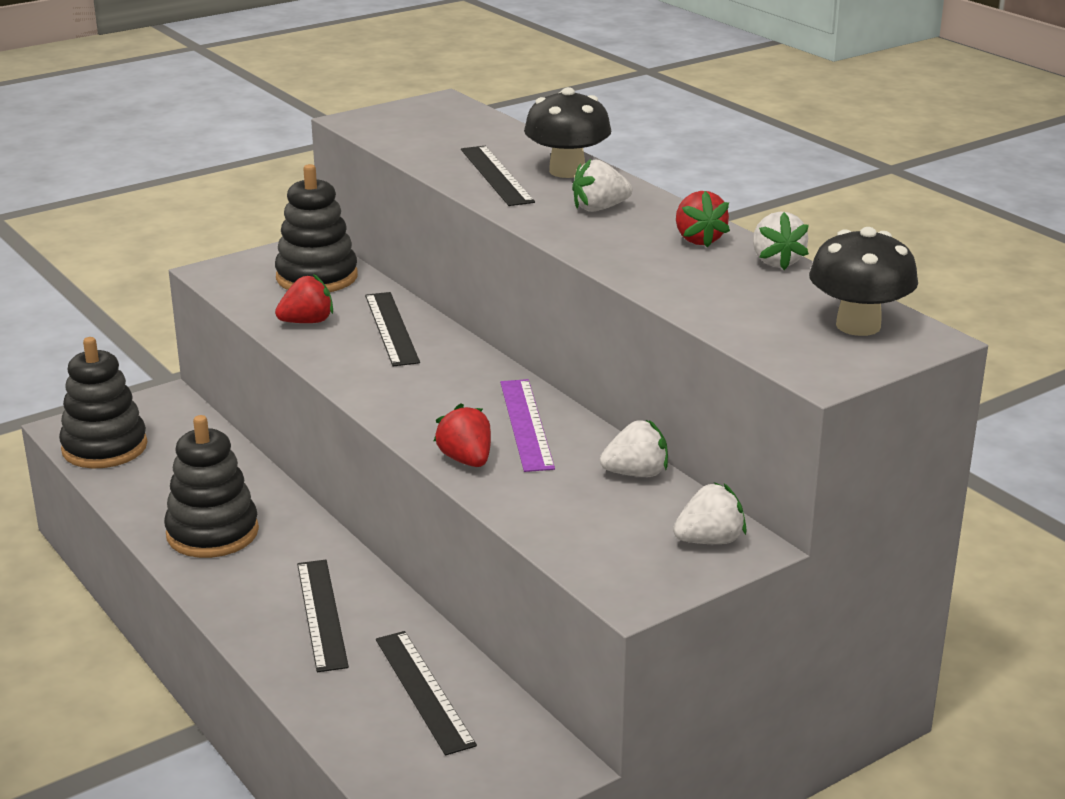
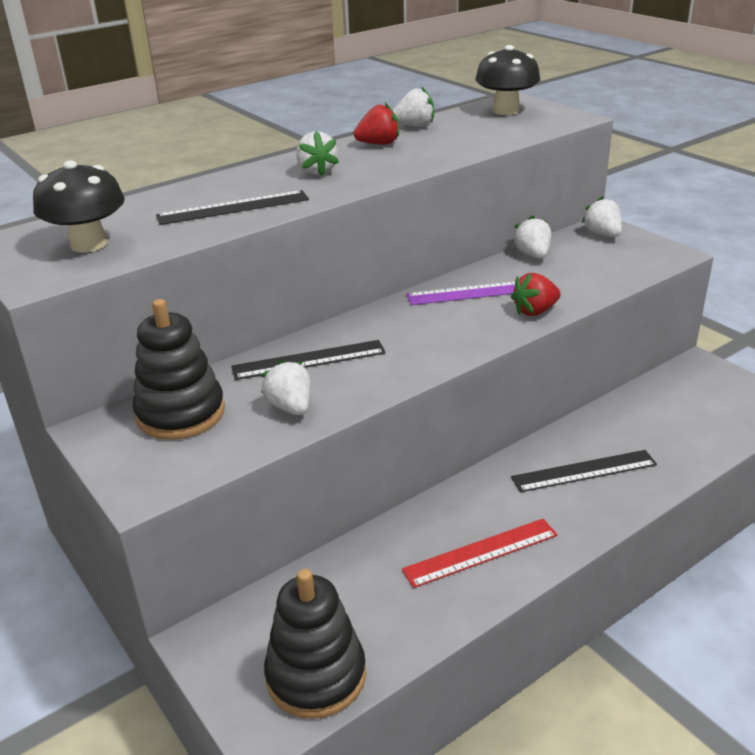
camera: 90 degrees left, 5 degrees up
black stacking toy [164,415,259,558] -> red ruler [402,519,558,588]
red strawberry [275,274,333,323] -> white strawberry [261,359,311,415]
black ruler [376,631,477,756] -> none
black mushroom [524,87,611,178] -> black mushroom moved to [33,160,125,252]

